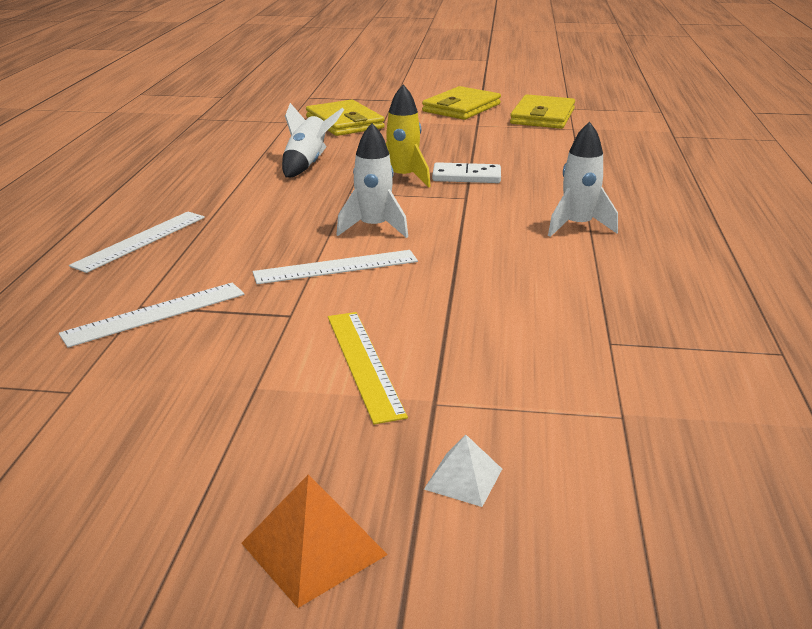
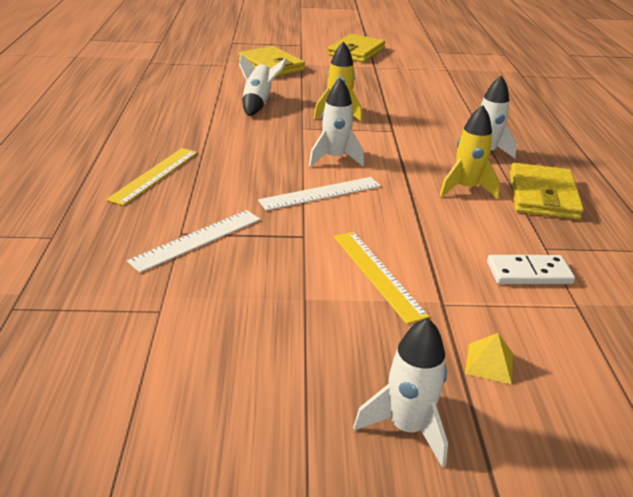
camera: 10 degrees left, 5 degrees up
white ruler [69,211,205,273] -> yellow ruler [106,148,198,206]
orange pyramid [241,474,388,608] -> white rocket [353,318,448,467]
white pyramid [424,435,502,507] -> yellow pyramid [465,333,513,385]
white domino [432,162,501,183] -> white domino moved to [487,255,575,284]
yellow wallet [510,94,575,129] -> yellow wallet moved to [510,163,584,220]
none -> yellow rocket [439,105,500,199]

